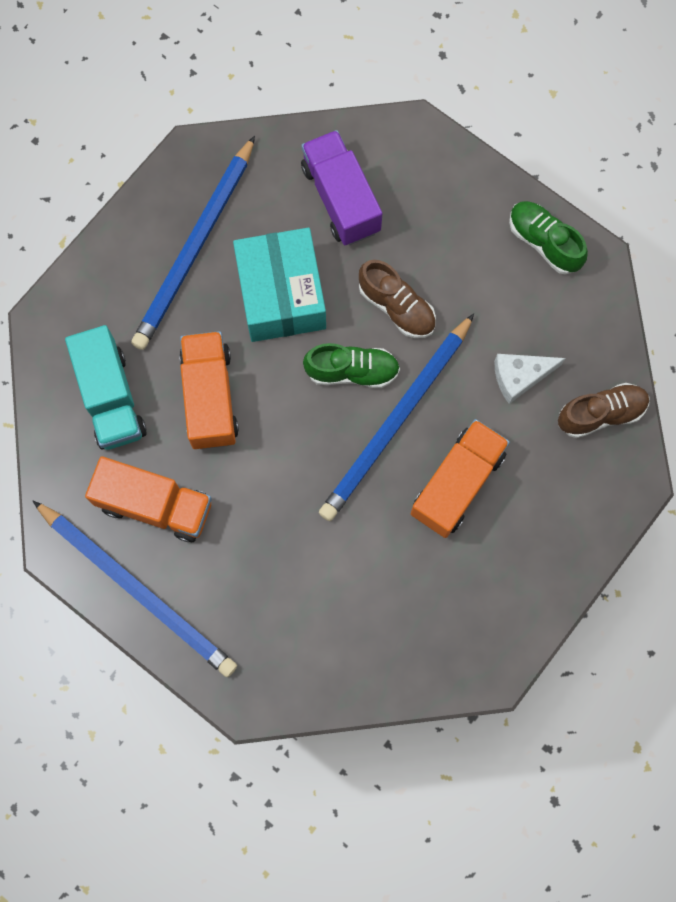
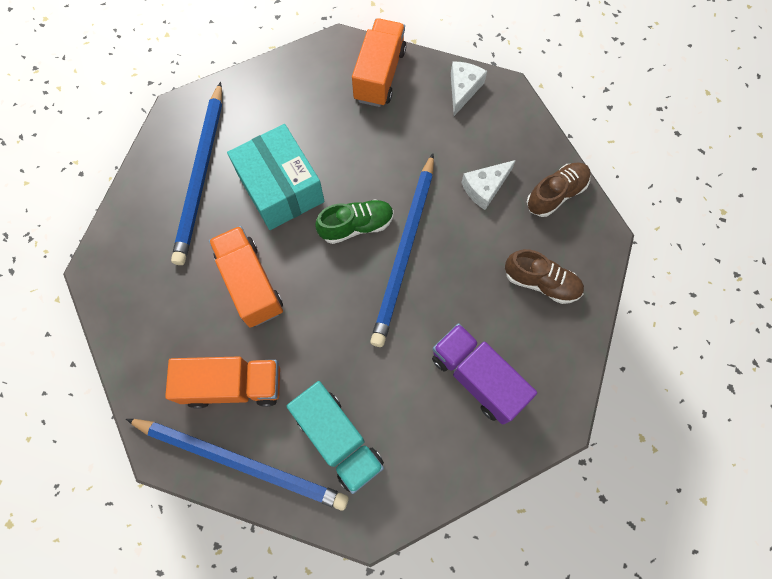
camera: 20 degrees left, 5 degrees down
turquoise truck [65,325,147,450] -> turquoise truck moved to [286,381,384,494]
purple truck [301,130,382,245] -> purple truck moved to [432,323,537,425]
brown shoe [359,260,436,338] -> brown shoe moved to [505,249,584,304]
orange truck [411,419,510,538] -> orange truck moved to [352,18,406,107]
green shoe [509,201,588,274] -> white cheese [451,62,487,116]

